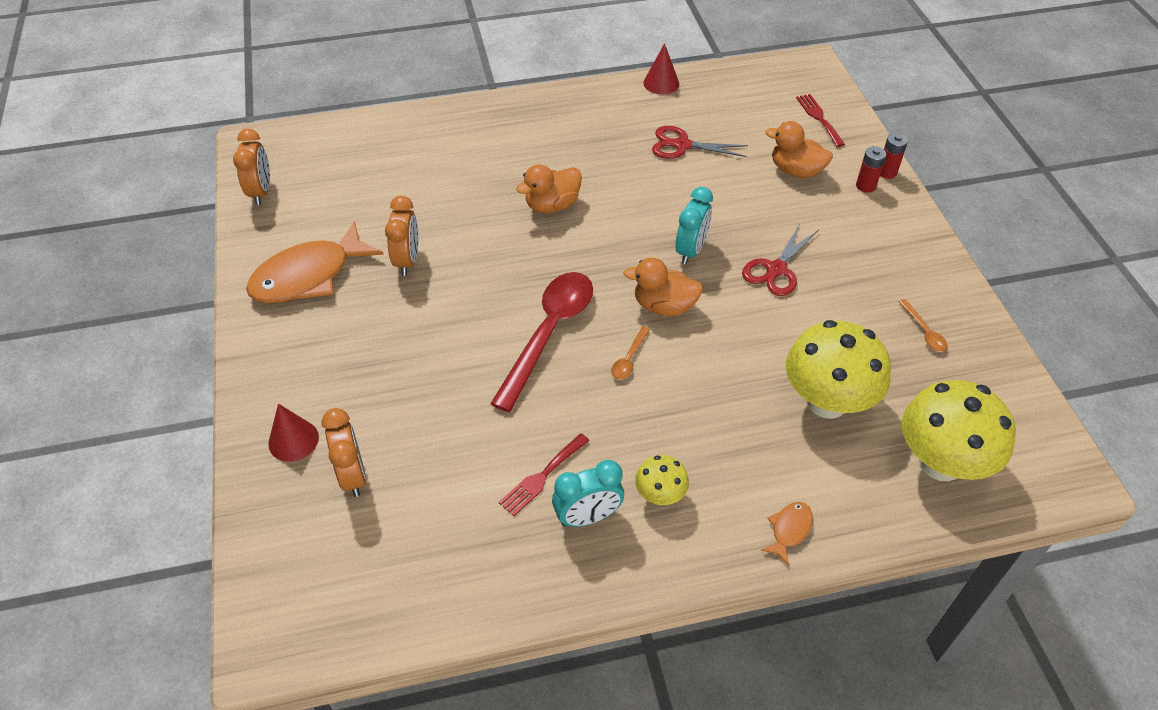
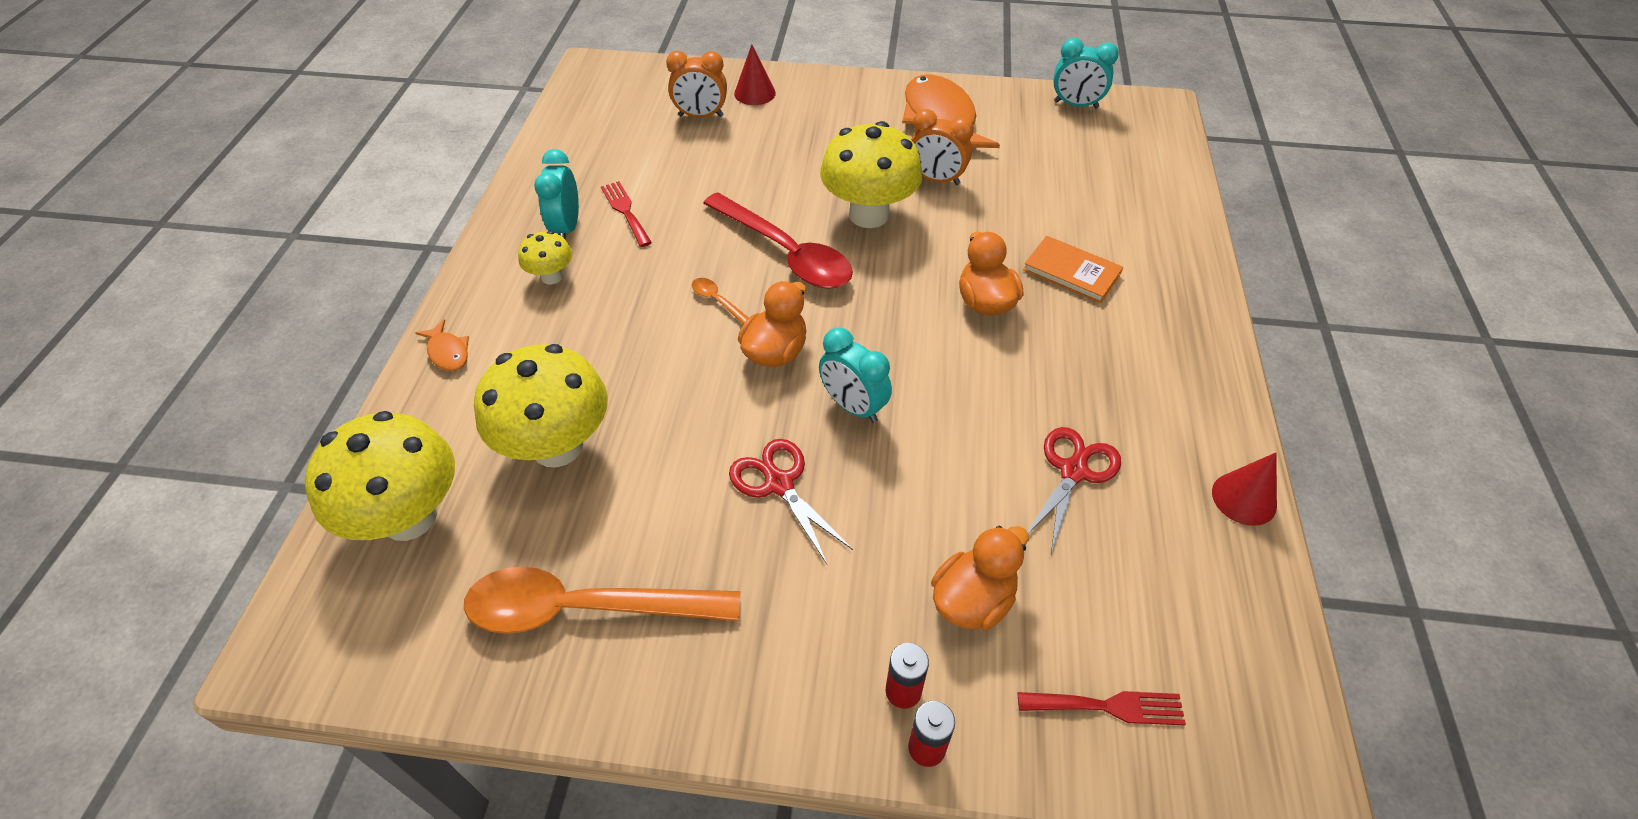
camera: 110 degrees right, 0 degrees up
orange clock [233,129,270,205] -> turquoise clock [1053,38,1119,109]
orange spoon [899,299,947,352] -> orange spoon [464,567,740,634], size x2.44
none -> yellow mushroom [820,121,923,228]
none -> orange book [1023,236,1123,303]

